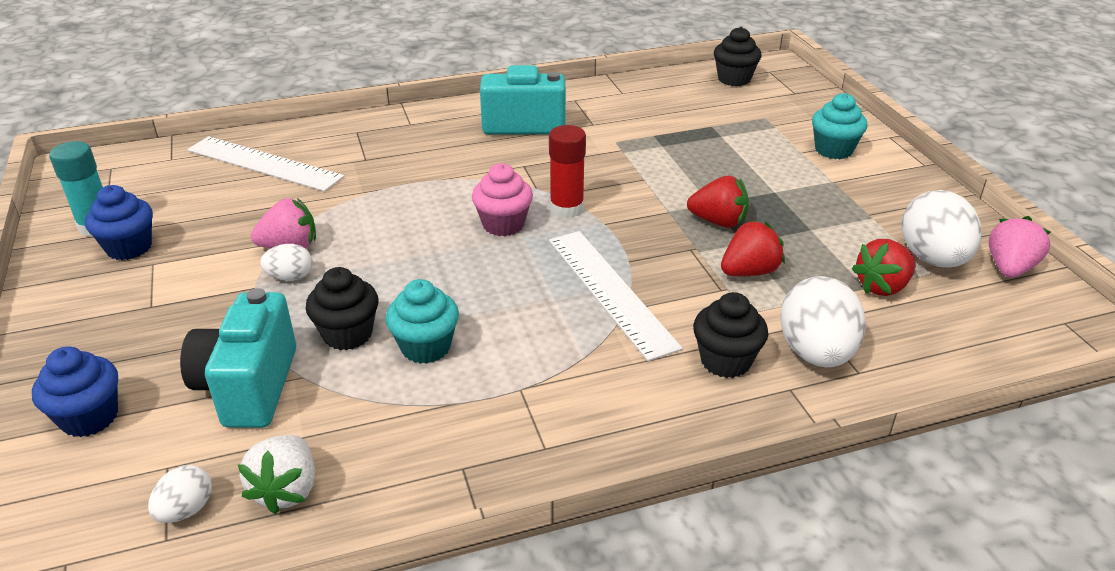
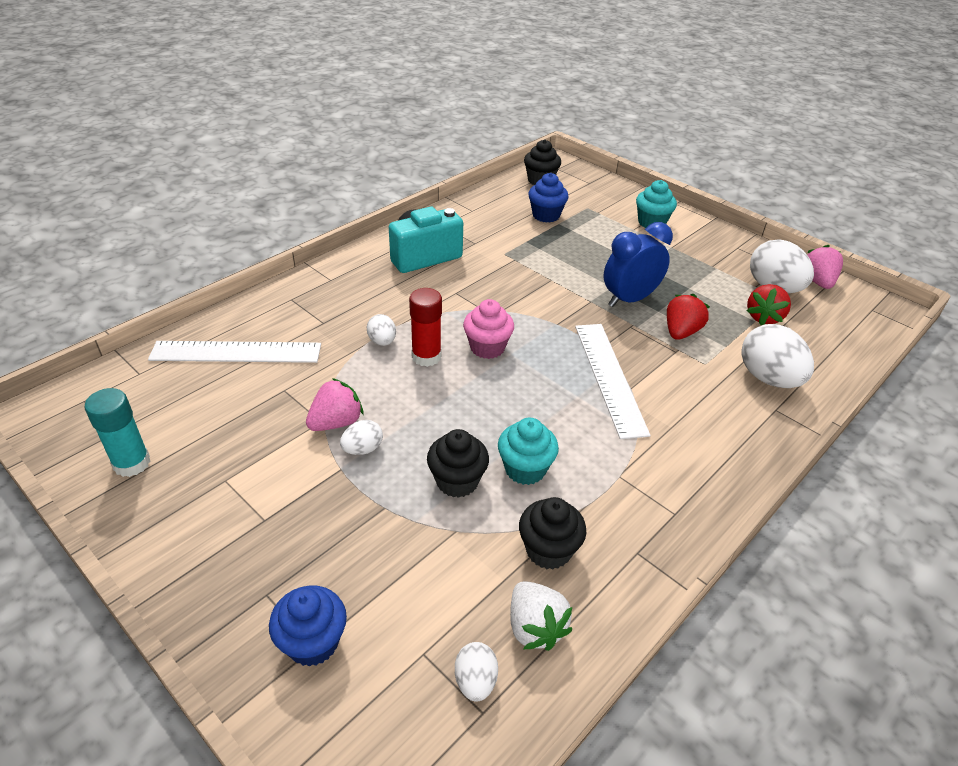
camera: 30 degrees left, 5 degrees up
blue cupcake [85,185,153,260] -> blue cupcake moved to [528,173,569,223]
turquoise camera [180,288,296,428] -> none
red glue stick [549,125,586,218] -> red glue stick moved to [409,288,442,367]
white ruler [549,231,683,361] -> white ruler turned 45 degrees clockwise [575,324,651,439]
red strawberry [687,176,749,228] -> blue clock [603,222,673,307]
black cupcake [693,292,768,378] -> black cupcake moved to [519,497,586,570]
none -> white egg [367,314,396,346]

